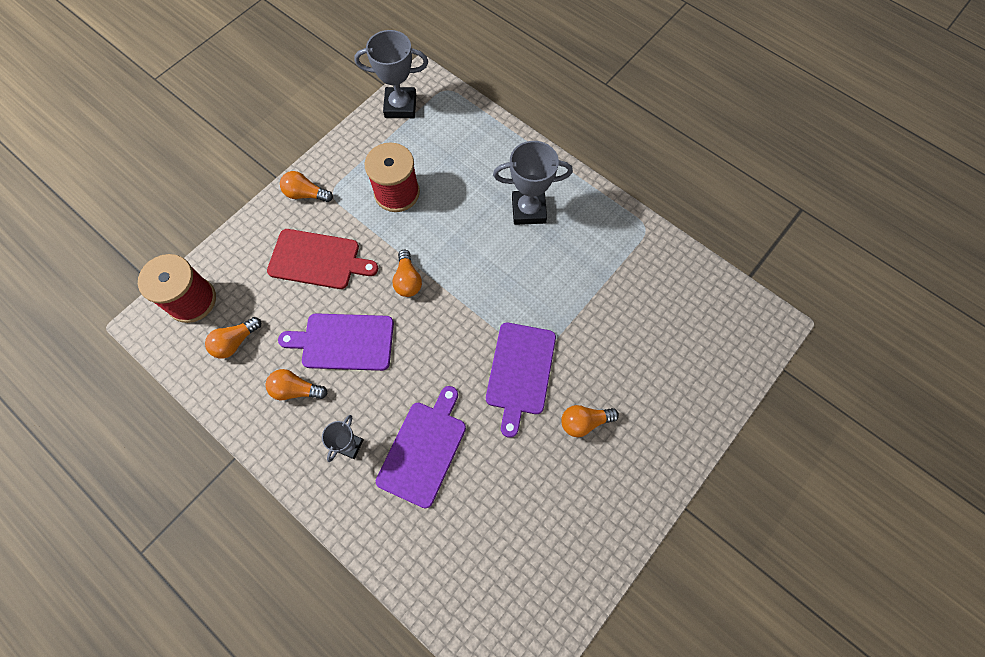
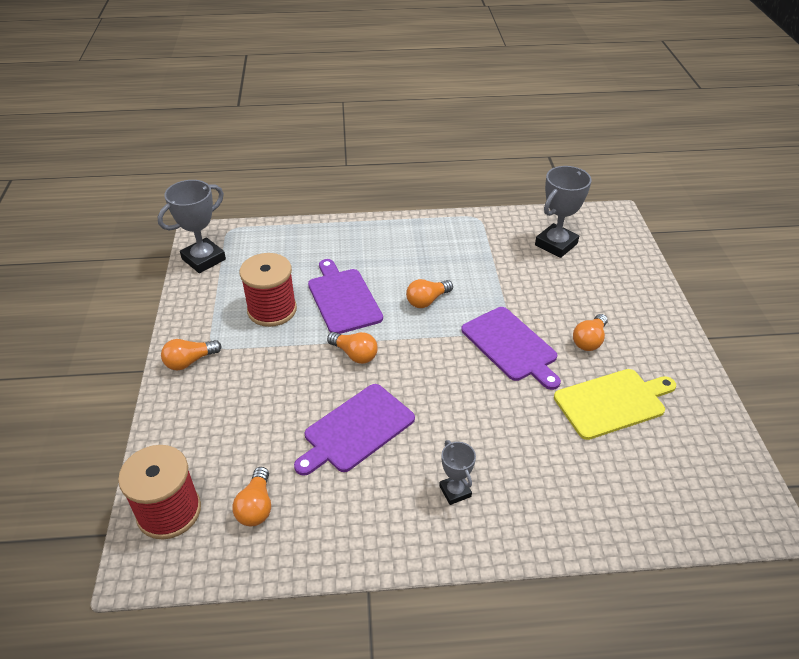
camera: 45 degrees left, 25 degrees down
orange light bulb [266,369,328,400] -> orange light bulb moved to [406,279,453,308]
red cutting board [267,229,378,289] -> none
purple cutting board [376,386,466,508] -> purple cutting board moved to [308,259,383,334]
grey trophy [493,141,573,225] -> grey trophy moved to [535,166,592,258]
none -> yellow cutting board [554,369,676,440]

